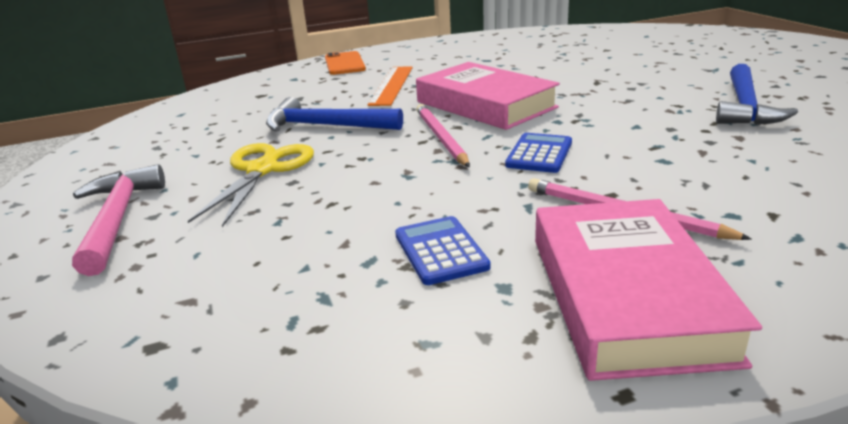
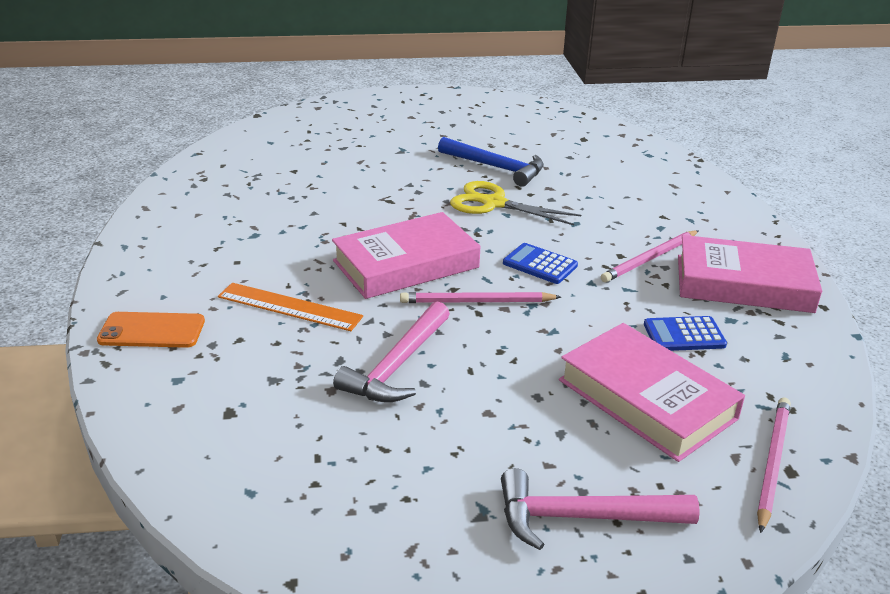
camera: 80 degrees left, 5 degrees up
yellow scissors [188,143,314,227] -> yellow scissors moved to [450,181,581,225]
blue hammer [266,97,403,132] -> pink hammer [333,301,450,402]
none -> pink book [559,323,745,462]
none -> pink pencil [757,397,791,533]

